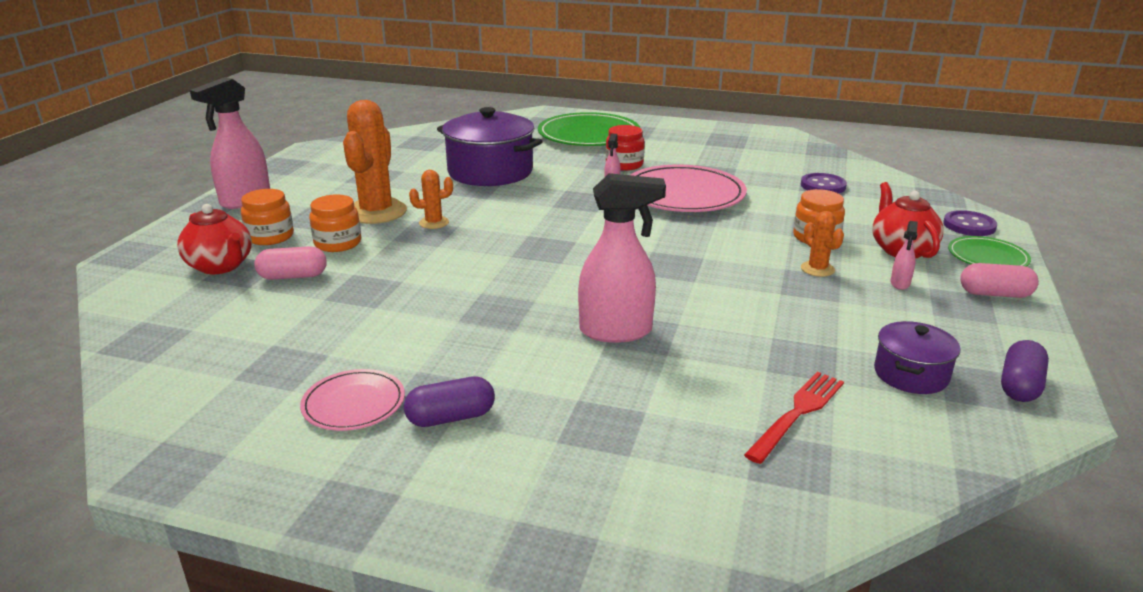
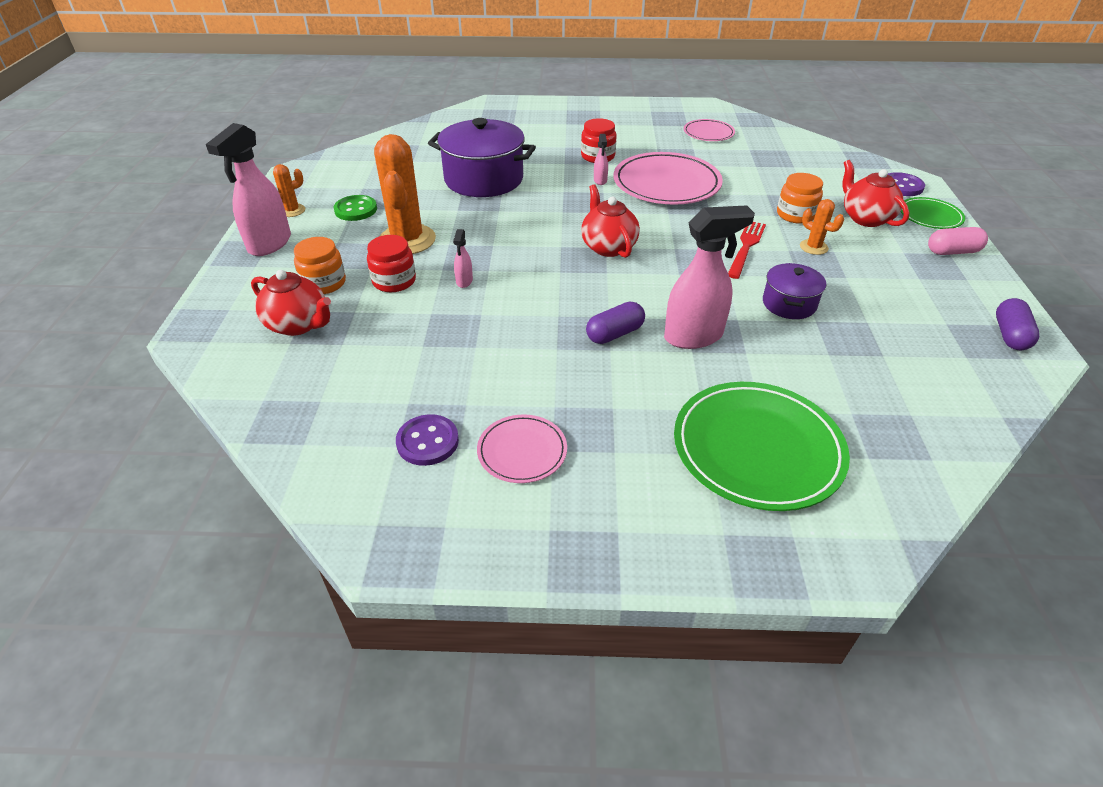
camera: 15 degrees left, 15 degrees up
pink capsule [254,246,327,280] -> none
orange jar [309,194,361,252] -> red jar [367,235,416,292]
purple capsule [404,376,495,427] -> purple capsule moved to [586,302,645,344]
orange cactus [409,170,453,229] -> orange cactus moved to [273,164,305,217]
green plate [538,112,640,146] -> green plate moved to [674,382,850,511]
red fork [744,372,844,464] -> red fork moved to [728,222,766,279]
purple button [801,173,847,194] -> purple button moved to [396,414,459,466]
purple pot [874,321,961,394] -> purple pot moved to [763,263,826,319]
pink spray bottle [890,221,918,290] -> pink spray bottle moved to [453,229,473,288]
none -> green button [333,195,377,221]
none -> red teapot [581,184,640,258]
none -> pink plate [684,119,735,141]

